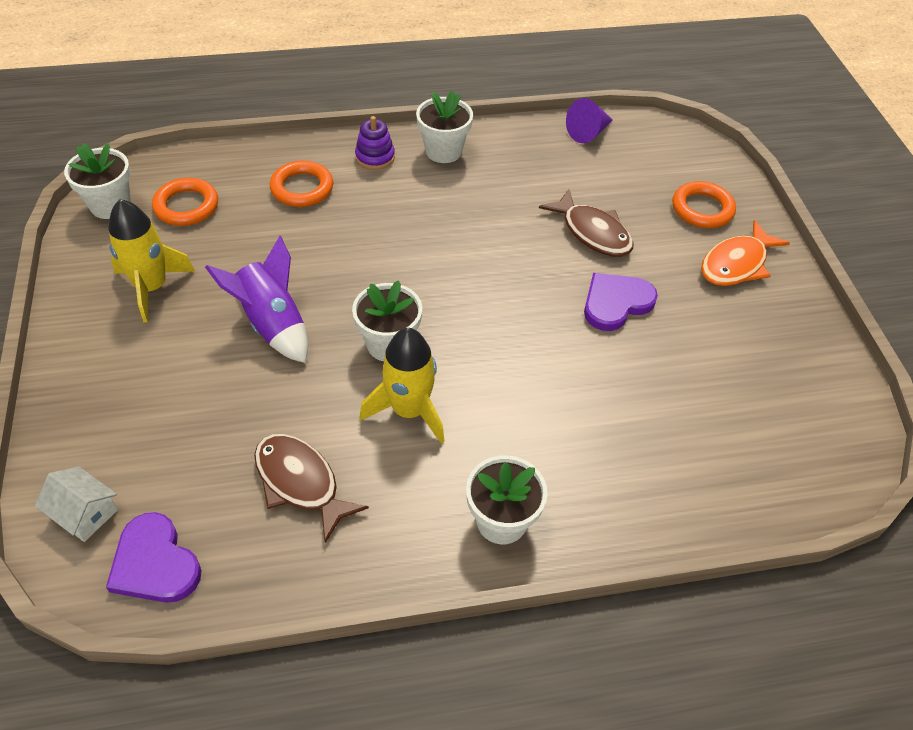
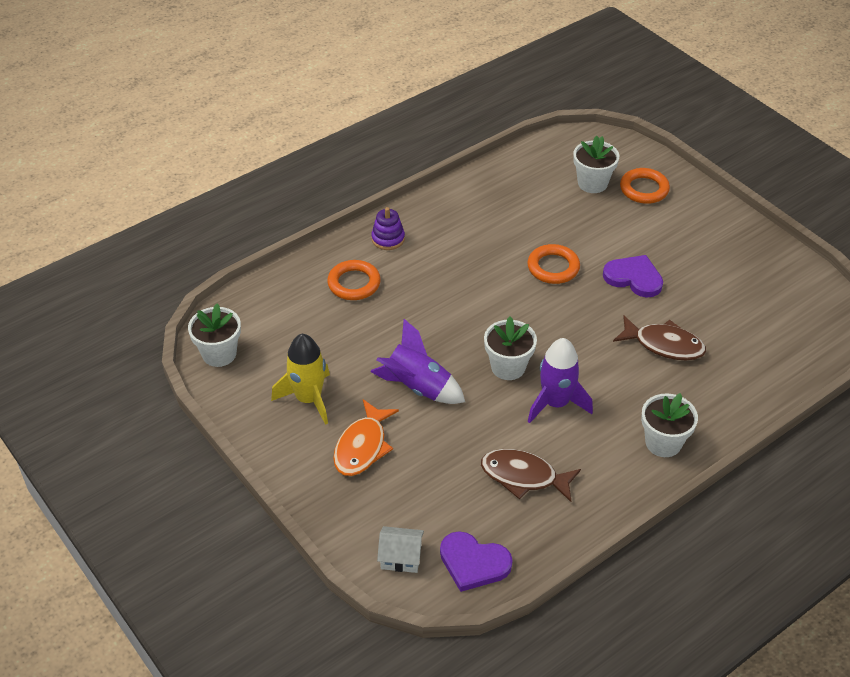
camera: 25 degrees left, 5 degrees down
orange ring [152,178,218,226] -> orange ring moved to [527,244,580,284]
yellow rocket [359,328,444,444] -> purple rocket [528,338,593,423]
white flower pot [416,91,473,163] -> white flower pot moved to [573,135,619,193]
brown fish [539,189,634,257] -> brown fish moved to [613,316,706,360]
purple cone [566,98,613,143] -> none
purple heart [584,273,658,331] -> purple heart turned 90 degrees clockwise [603,255,663,298]
orange fish [701,220,790,286] -> orange fish moved to [333,399,399,476]

